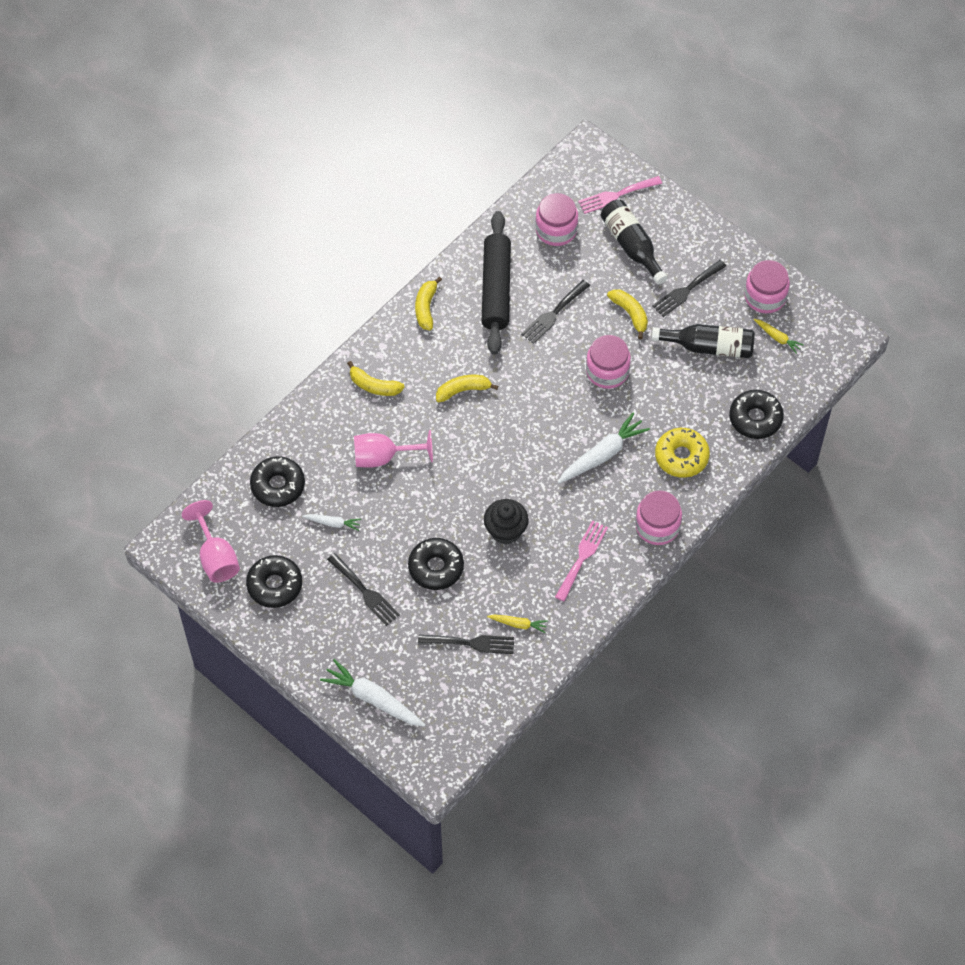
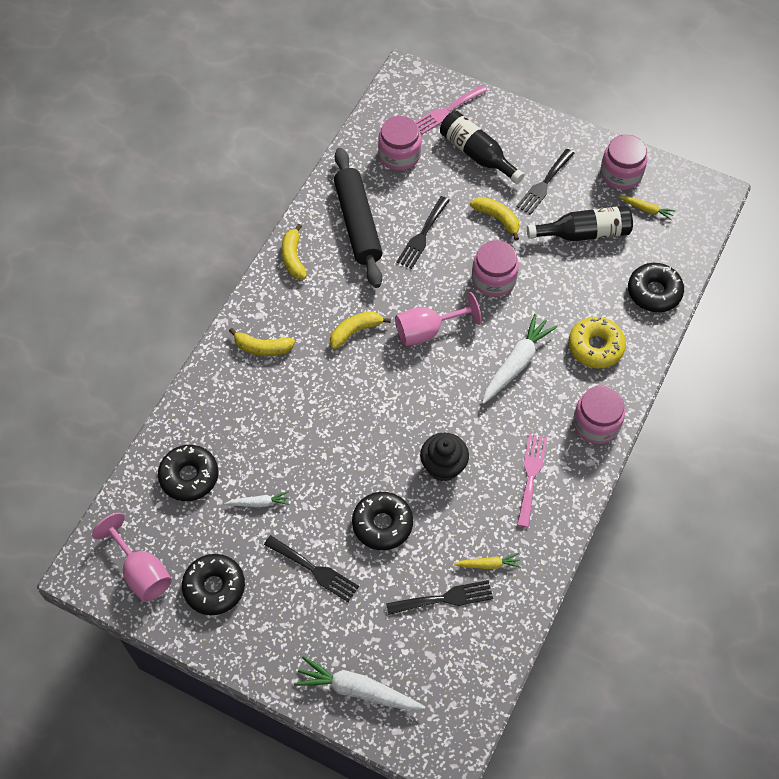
camera: 15 degrees left, 0 degrees up
pink goblet [354,430,433,468] -> pink goblet moved to [395,292,481,346]

